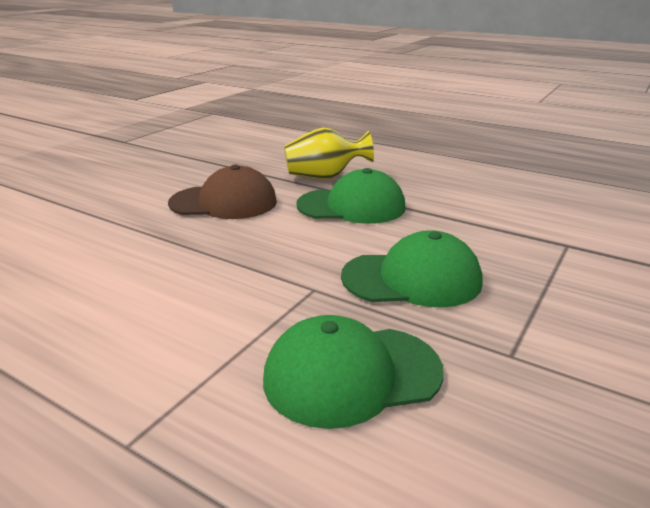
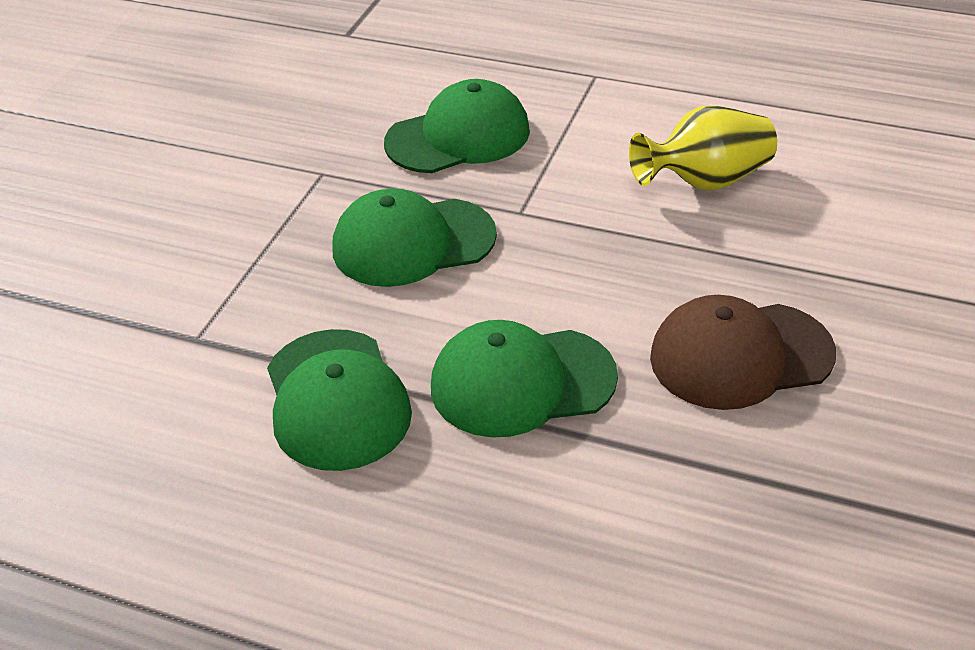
camera: 170 degrees right, 15 degrees up
yellow vase [284,127,374,180] -> yellow vase moved to [629,106,777,191]
none -> green cap [267,329,412,471]

